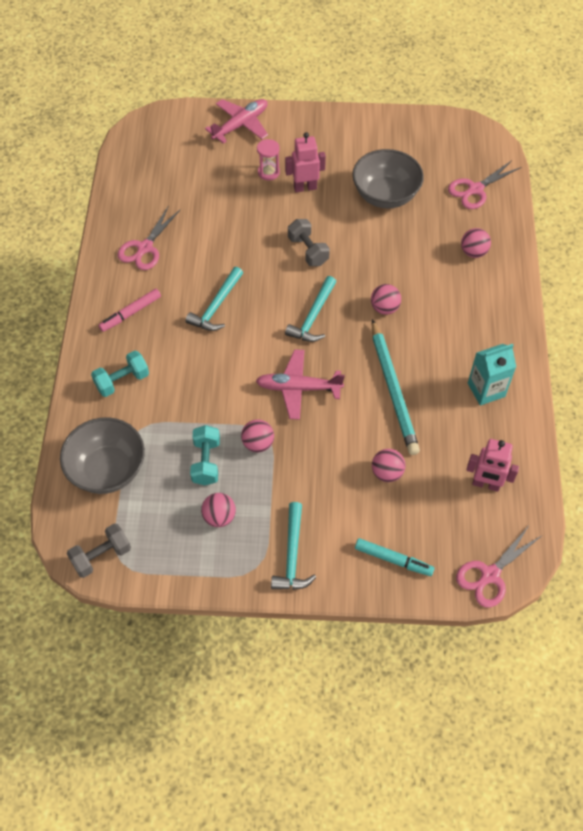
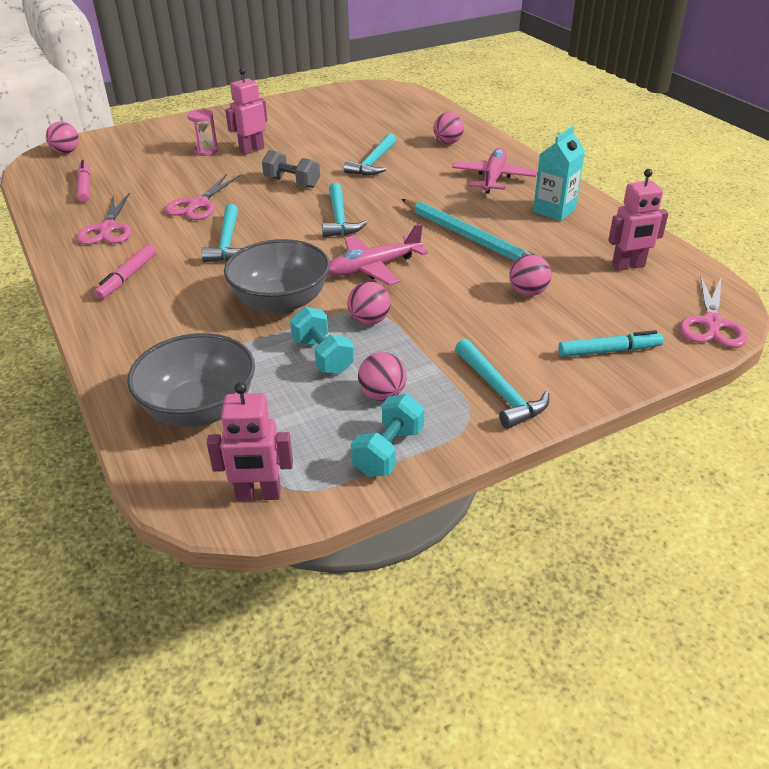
camera: 30 degrees left, 20 degrees down
grey dumbbell [67,523,131,578] -> pink robot [207,382,293,501]
turquoise dumbbell [91,351,149,397] -> turquoise dumbbell moved to [351,394,424,477]
pink plane [205,99,268,144] -> pink plane moved to [452,148,537,193]
grey bowl [352,149,424,208] -> grey bowl moved to [224,239,330,314]
pink ball [371,284,401,315] -> pink ball moved to [46,122,79,154]
pink scissors [448,160,522,209] -> pink scissors moved to [165,174,240,220]
none -> pink marker [77,160,91,203]
none -> turquoise hammer [344,133,396,175]

